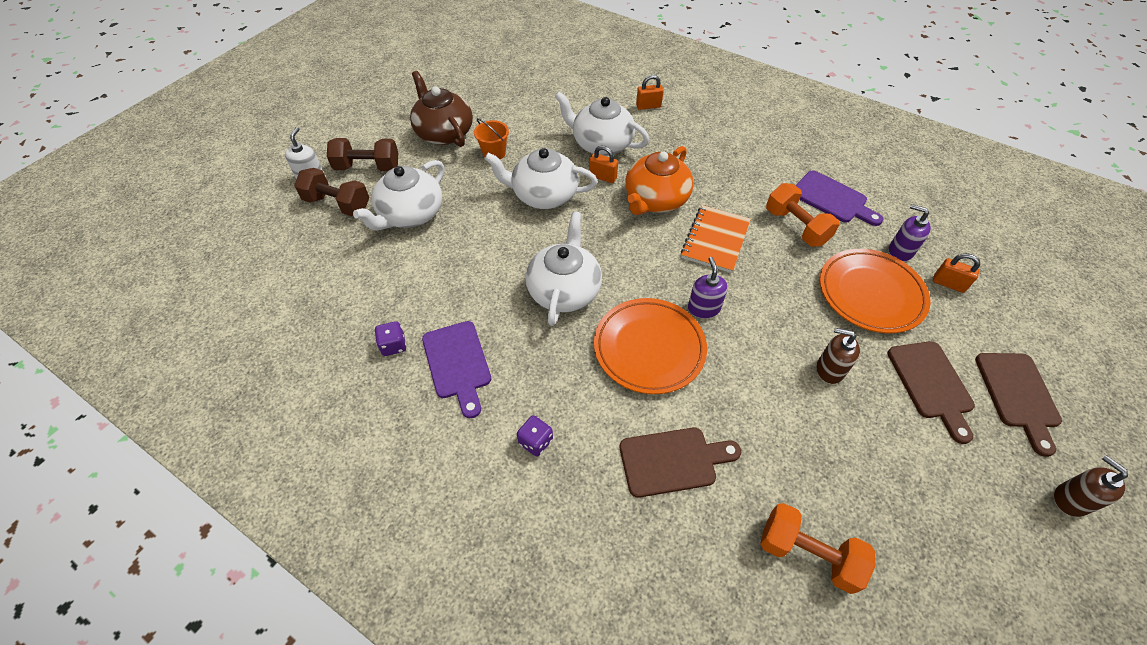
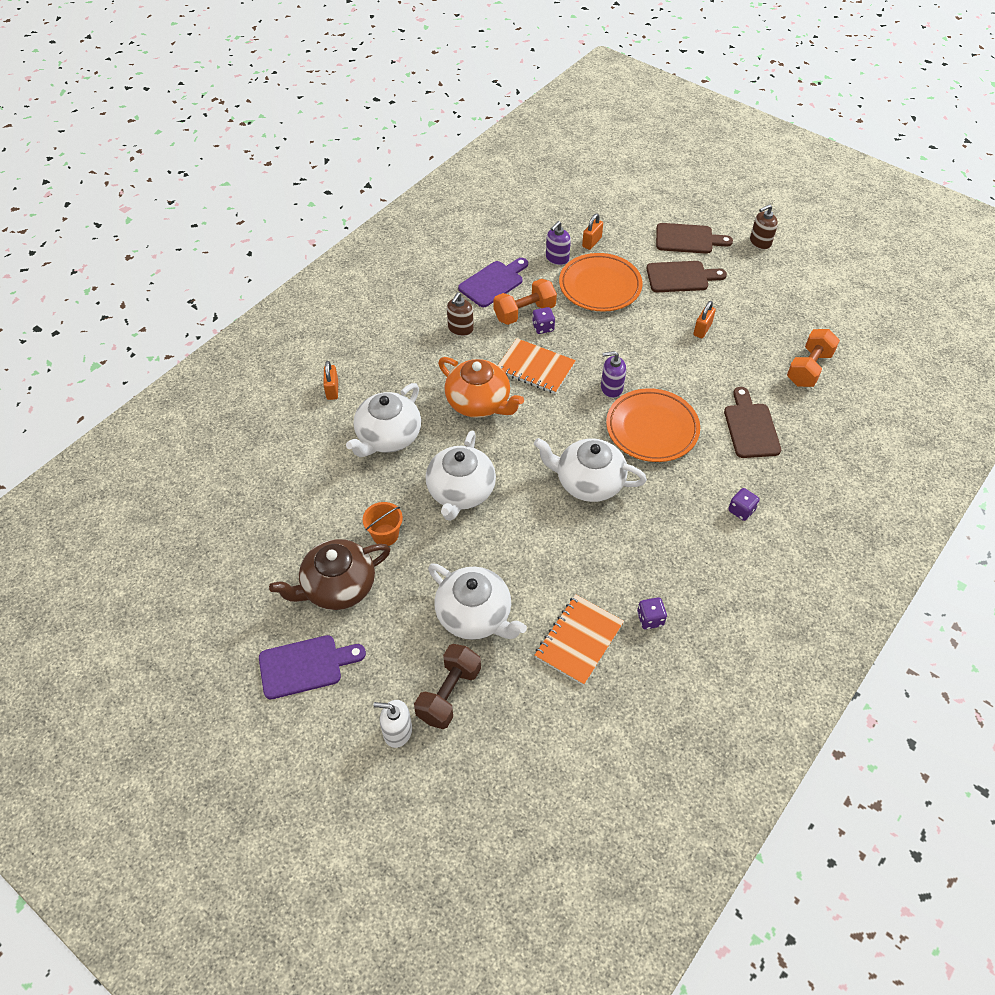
camera: 85 degrees left, 0 degrees up
brown dumbbell [327,138,398,171] -> none
purple cutting board [422,321,491,418] -> purple cutting board moved to [259,635,366,699]
orange padlock [589,146,618,183] -> orange padlock moved to [693,301,716,338]
brown soap dispenser [816,328,860,384] -> brown soap dispenser moved to [447,292,474,336]
none -> purple dice [532,307,555,334]
none -> orange notebook [534,594,624,686]

